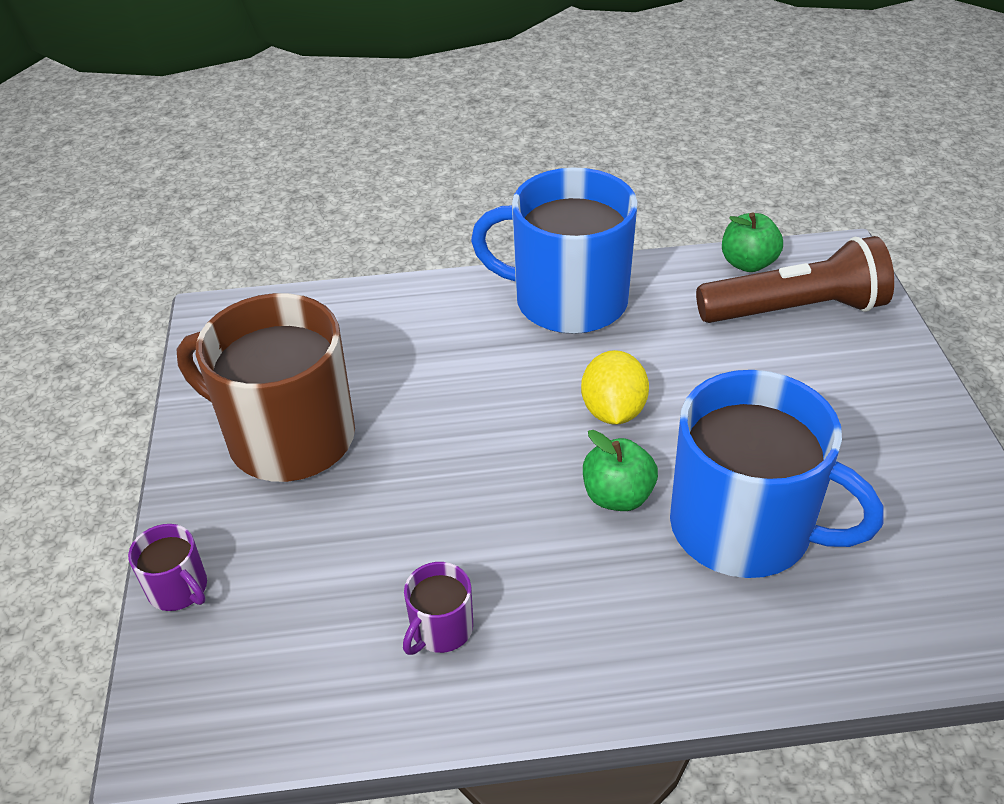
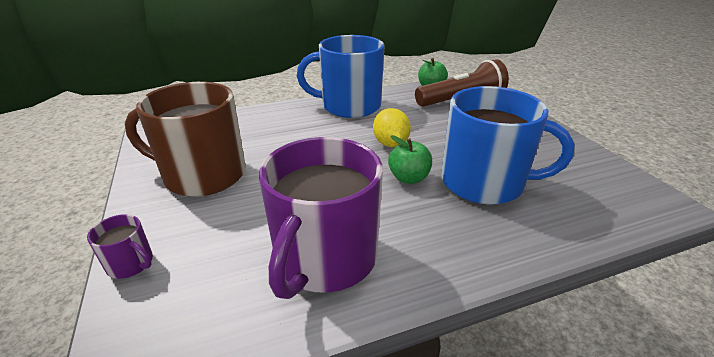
camera: 15 degrees left, 10 degrees down
purple mug [403,562,473,655] -> purple mug [259,137,383,299], size x2.39

